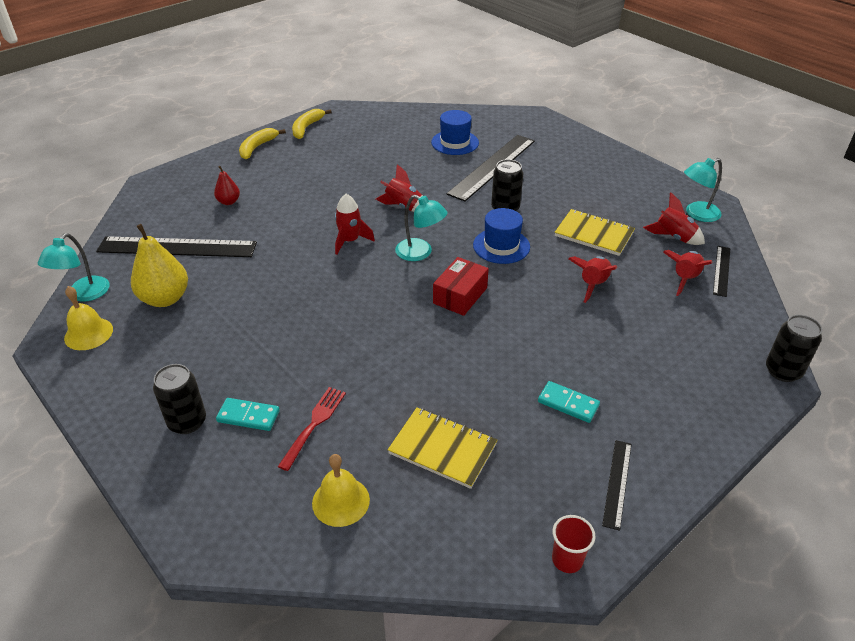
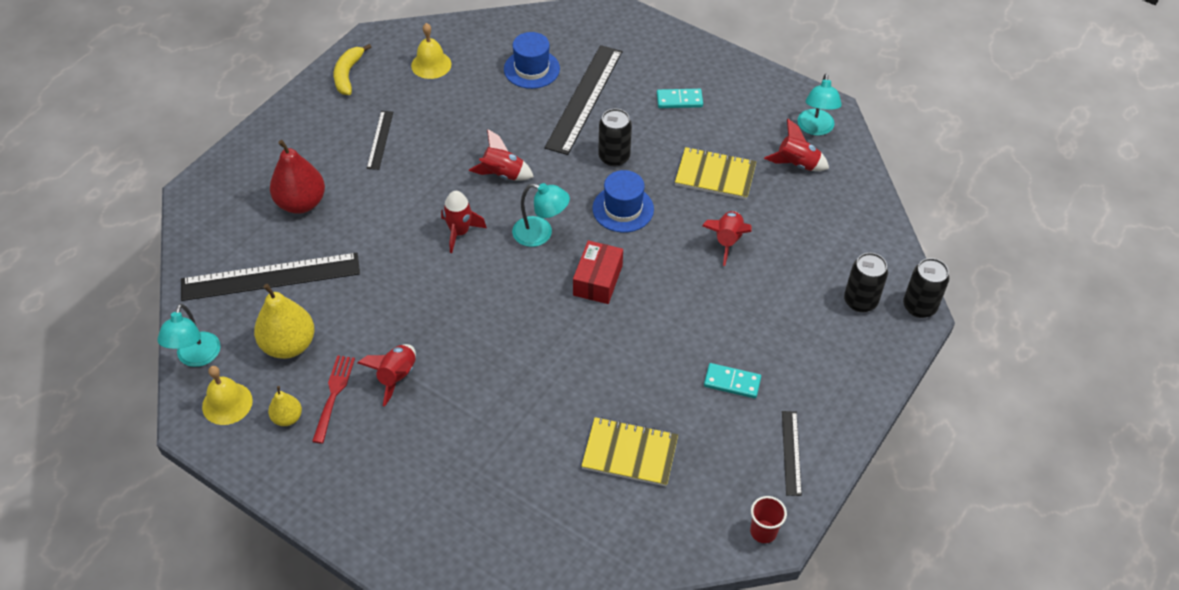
camera: 15 degrees left, 10 degrees up
black can [153,364,206,434] -> black can moved to [844,253,888,313]
red pear [214,166,240,205] -> red pear [270,140,325,214], size x1.86
turquoise domino [216,398,280,431] -> turquoise domino moved to [657,89,703,108]
yellow banana [239,128,286,159] -> none
red fork [278,387,346,471] -> red fork moved to [312,355,355,444]
yellow bell [312,454,370,527] -> yellow bell moved to [411,23,451,79]
red rocket [663,250,712,296] -> red rocket moved to [358,344,416,406]
turquoise lamp [684,158,722,222] -> turquoise lamp turned 45 degrees counterclockwise [797,74,842,136]
black ruler [713,246,730,297] -> black ruler moved to [367,111,393,170]
none -> yellow pear [268,386,302,426]

